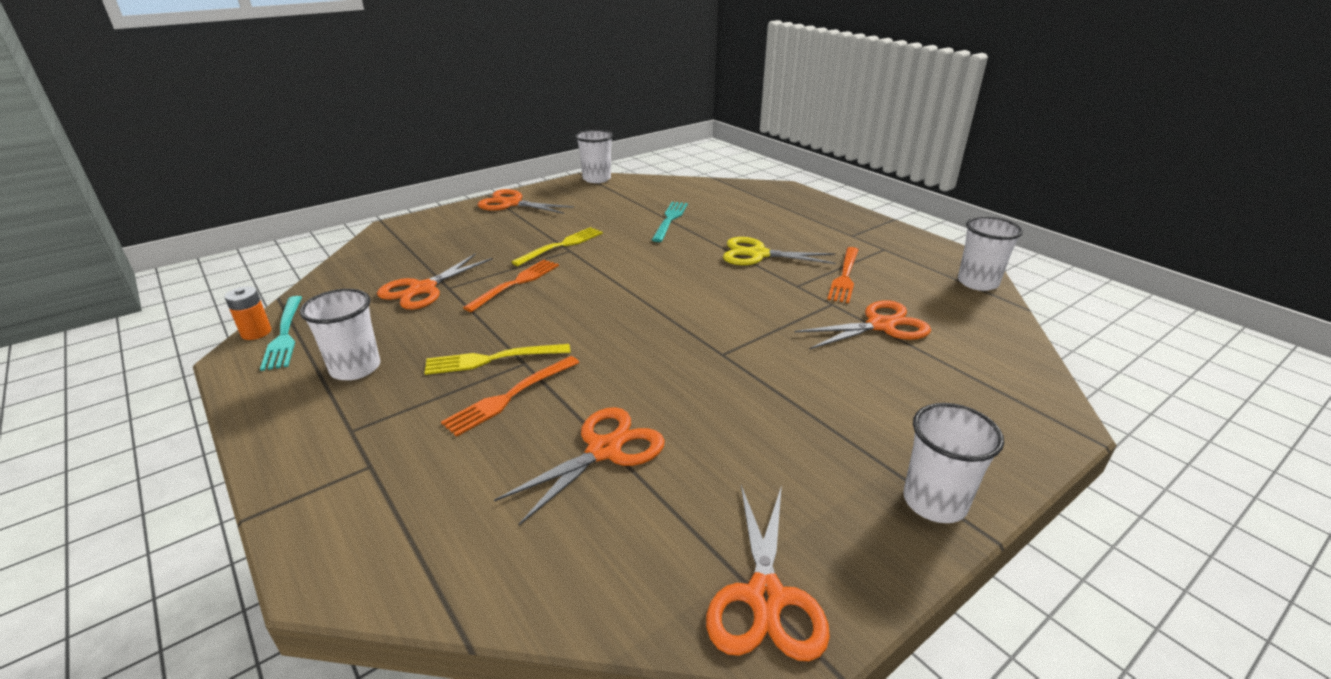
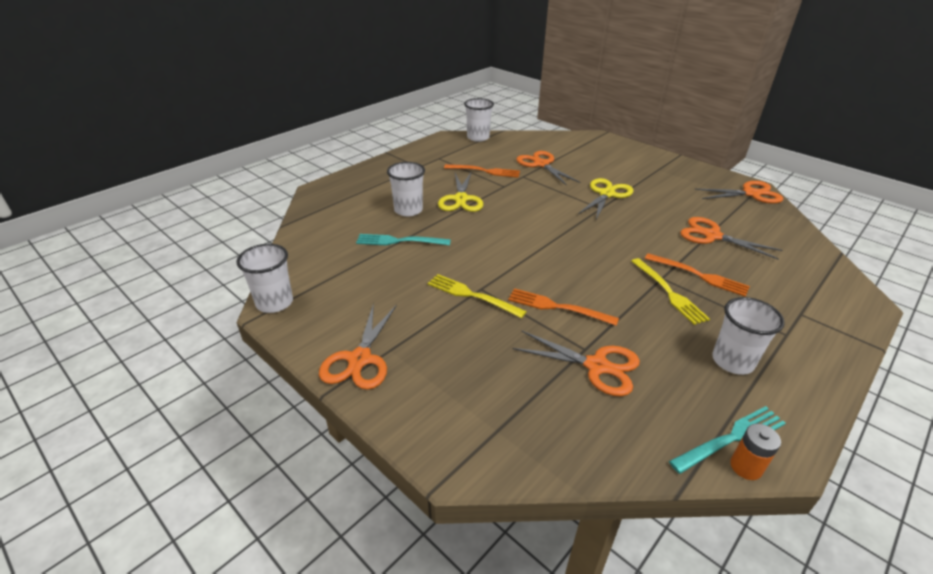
camera: 100 degrees left, 5 degrees up
white cup [903,403,1004,523] -> white cup moved to [387,162,425,216]
none -> yellow scissors [578,178,634,219]

